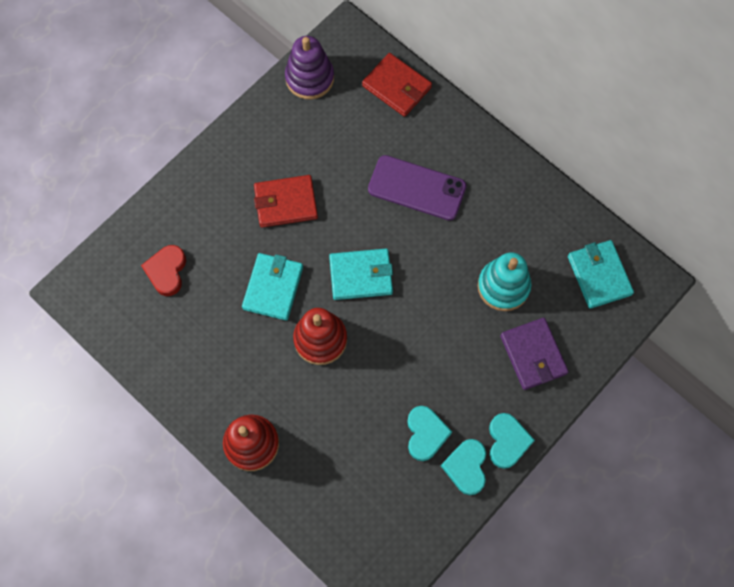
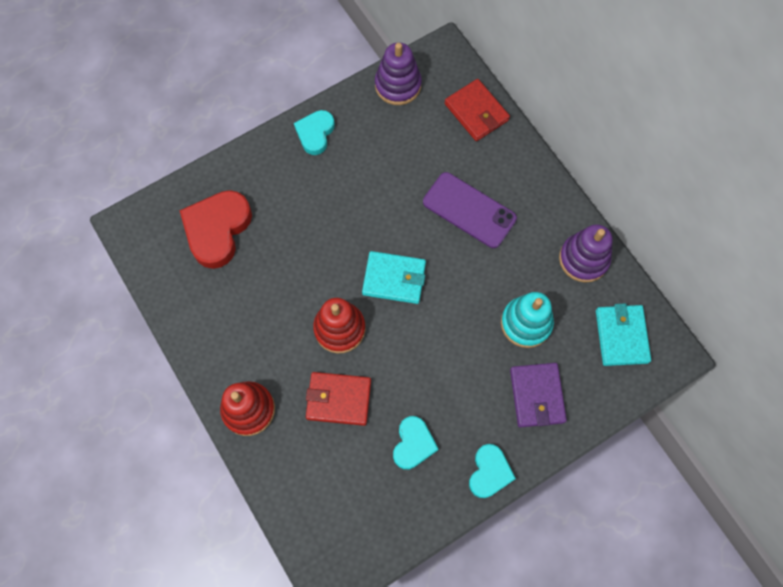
camera: 15 degrees right, 0 degrees up
red heart [141,245,186,296] -> red heart [179,190,252,269], size x1.65
turquoise wallet [242,253,303,320] -> none
red wallet [254,175,318,228] -> red wallet moved to [306,372,371,426]
turquoise heart [441,439,486,495] -> turquoise heart moved to [294,110,335,155]
none -> purple stacking toy [559,224,612,283]

